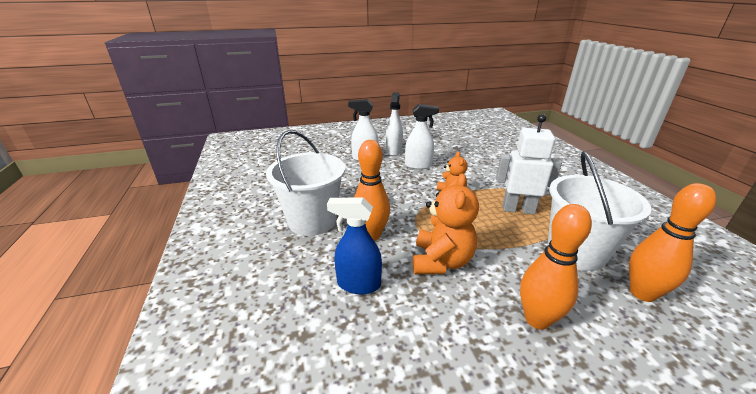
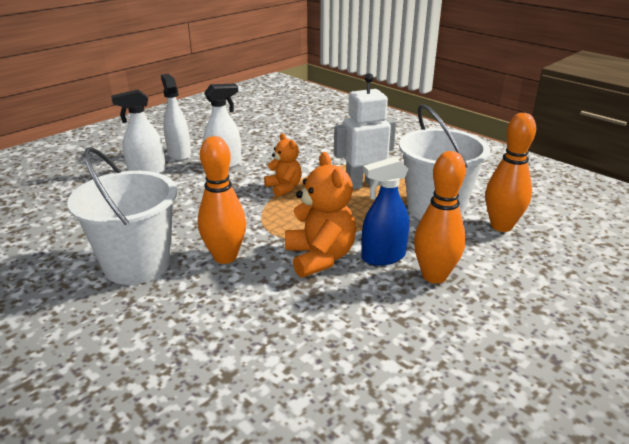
camera: 30 degrees left, 0 degrees up
blue spray bottle [327,197,382,294] -> blue spray bottle moved to [361,157,409,266]

